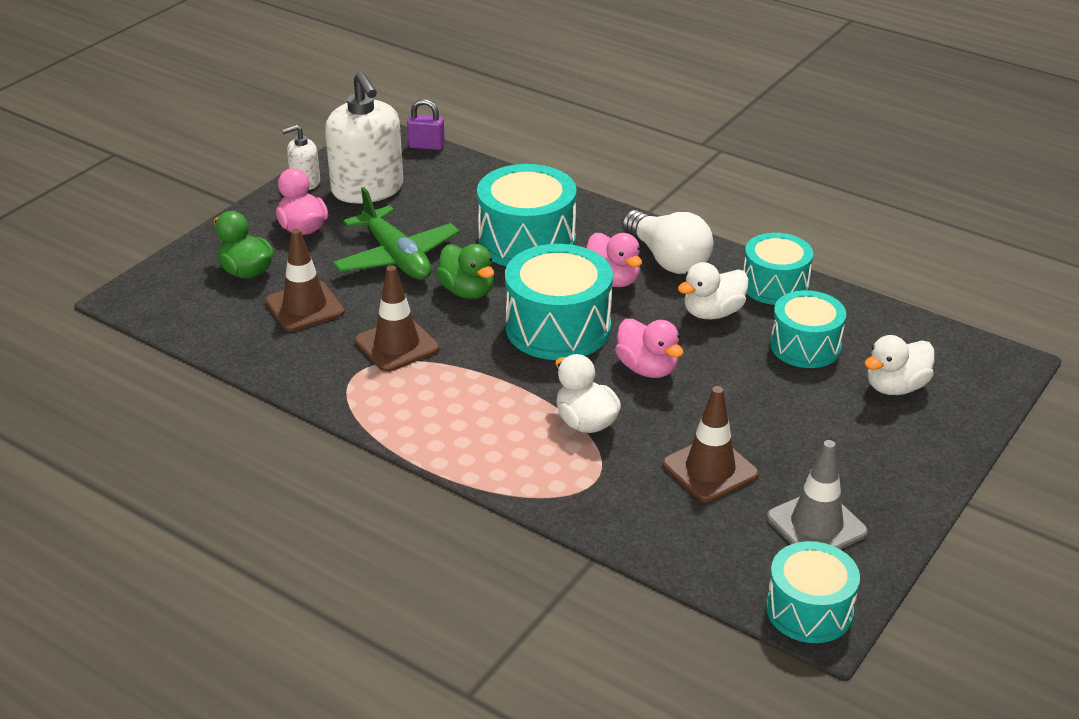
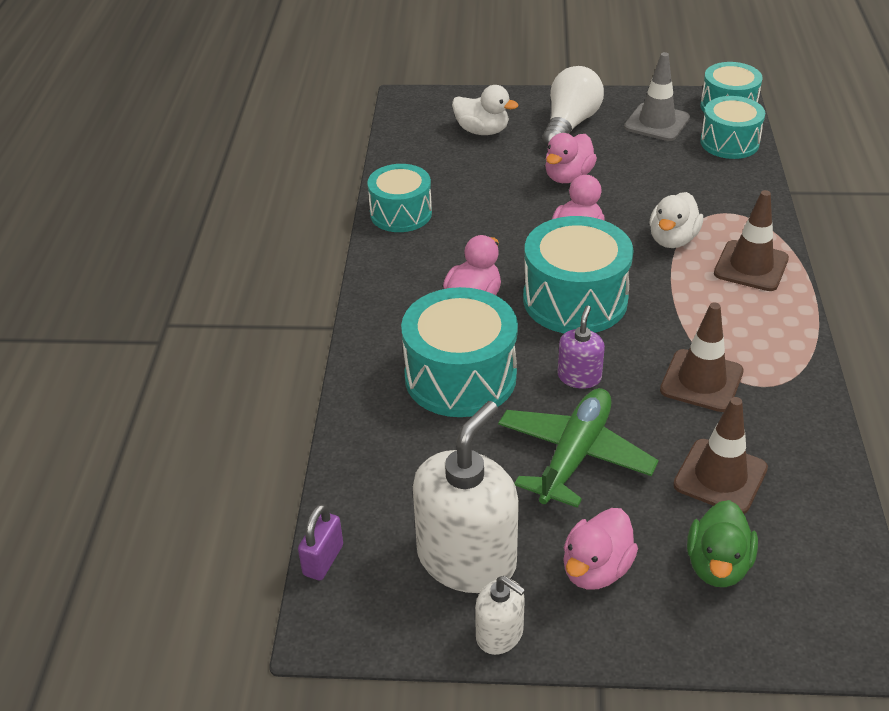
camera: 120 degrees left, 5 degrees up
purple padlock [407,99,445,150] -> purple padlock turned 45 degrees clockwise [298,504,343,580]
green duck [436,244,494,299] -> purple soap dispenser [558,306,605,389]
white light bulb [622,210,713,274] -> white light bulb moved to [542,66,604,147]
brown traffic cone [663,386,759,502] -> brown traffic cone moved to [714,190,789,291]
white duck [677,262,749,319] -> none
turquoise drum [770,290,846,368] -> turquoise drum moved to [700,96,765,159]
none -> pink duck [545,133,597,183]

